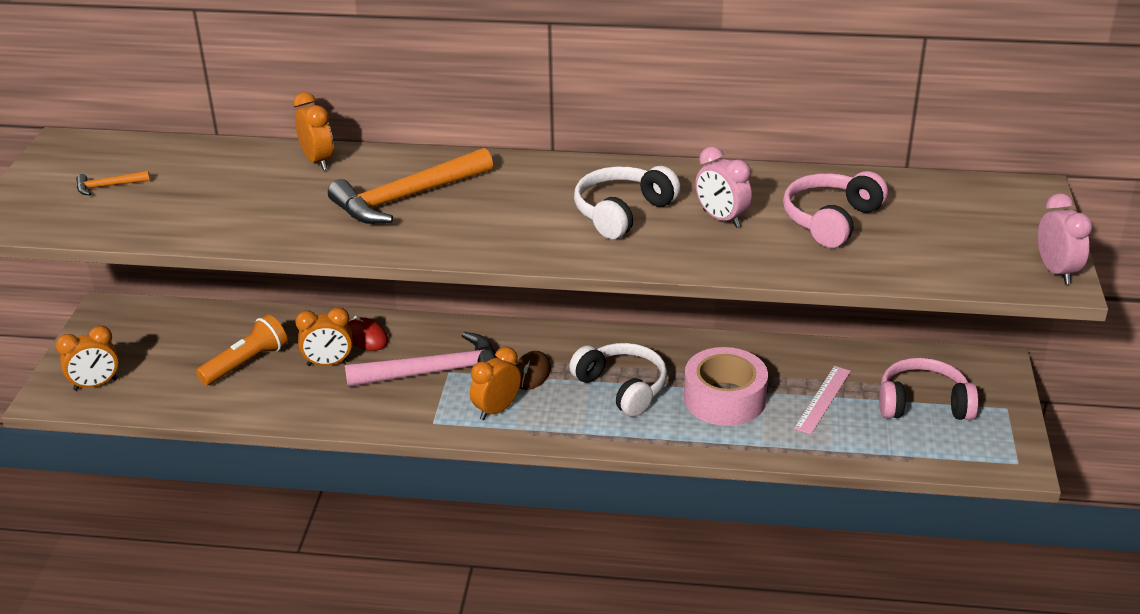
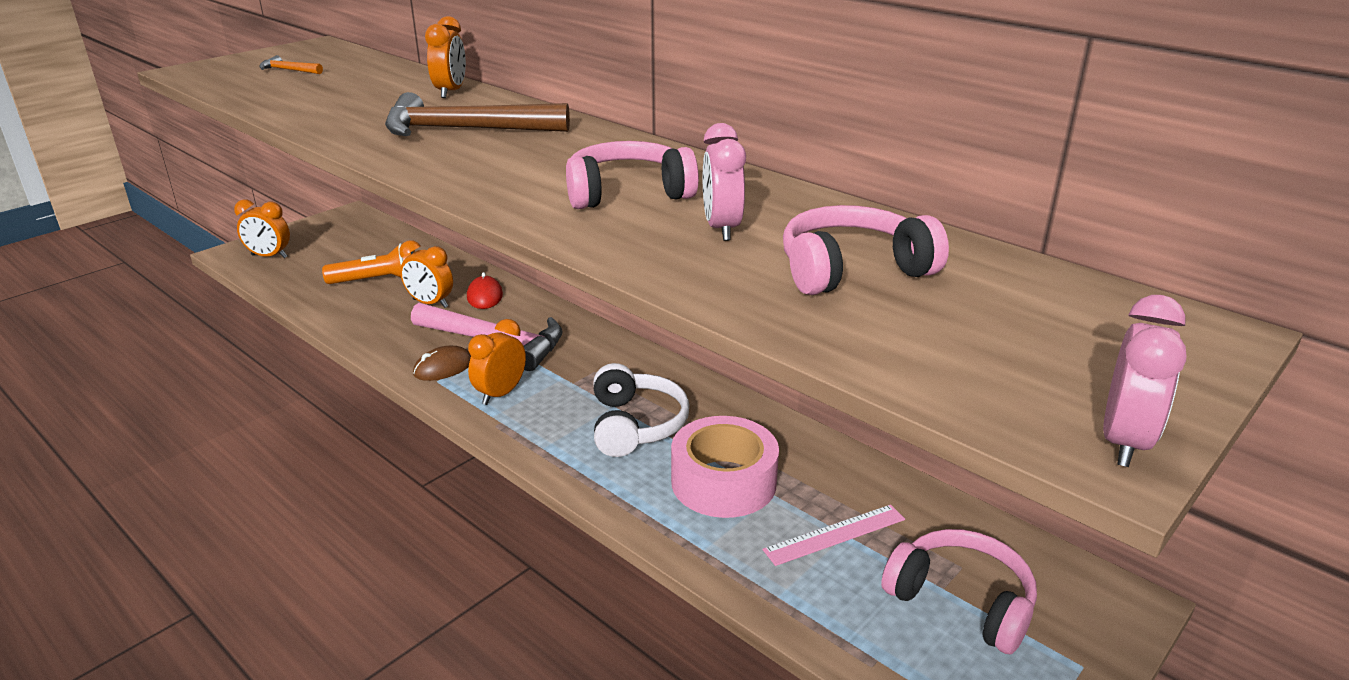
camera: 35 degrees right, 5 degrees down
orange hammer [328,148,493,224] -> brown hammer [385,92,570,136]
orange clock [470,346,521,420] -> orange clock turned 45 degrees counterclockwise [468,319,526,405]
brown mouse [515,351,551,390] -> brown mouse moved to [413,346,471,381]
white headphones [574,166,681,239] -> pink headphones [566,141,699,209]

